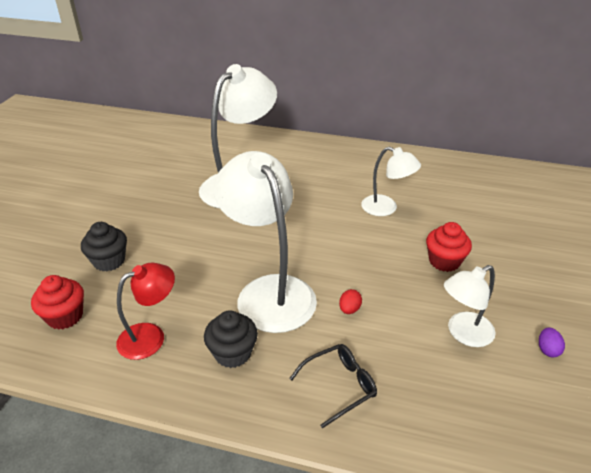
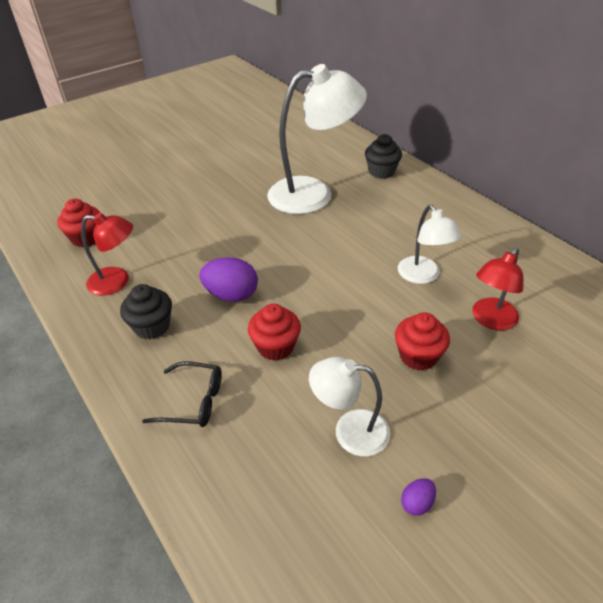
camera: 40 degrees right, 5 degrees up
black cupcake [81,222,127,271] -> black cupcake moved to [365,134,402,179]
white lamp [214,151,317,333] -> purple egg [199,257,258,302]
red egg [339,289,362,314] -> red cupcake [248,304,301,361]
none -> red lamp [472,247,524,330]

